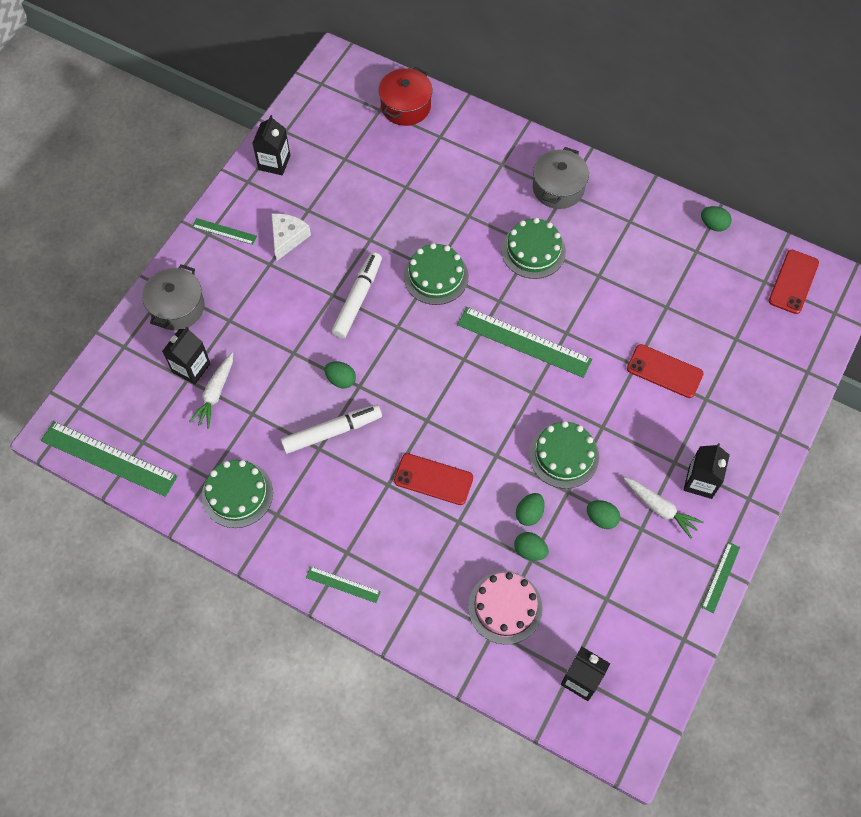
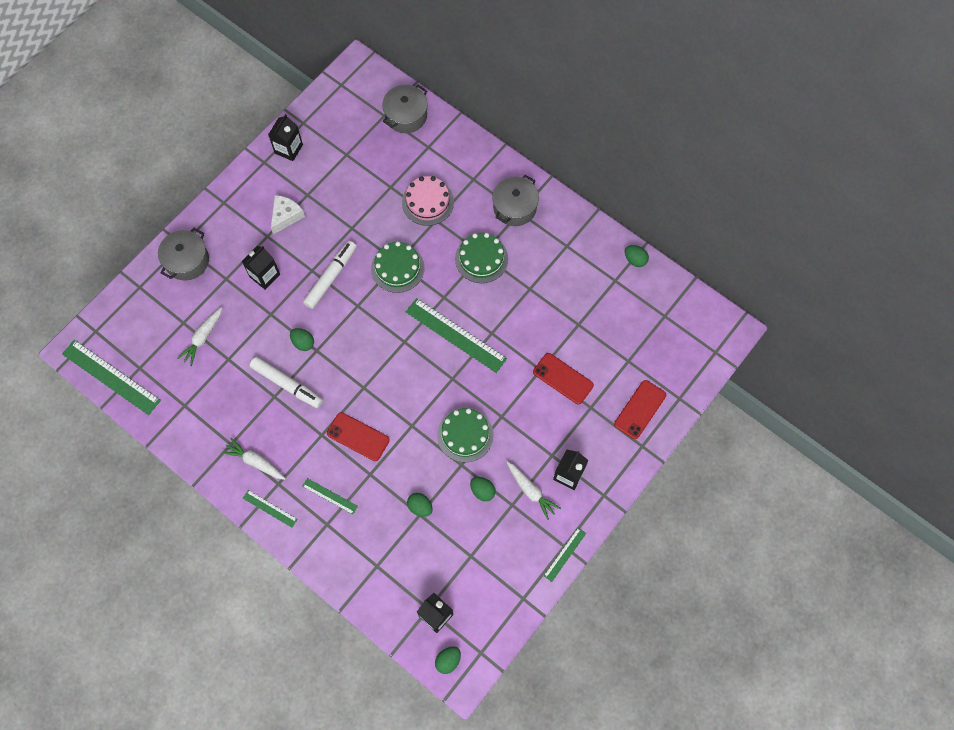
camera: 10 degrees right, 5 degrees up
black carton [162,327,211,385] -> black carton moved to [242,246,280,290]
green ruler [192,218,257,245] -> green ruler moved to [302,478,358,514]
green cake [202,460,273,528] -> none
white marker [281,405,382,454] -> white marker turned 45 degrees clockwise [250,357,323,408]
red pot [379,67,433,126] -> grey pot [382,85,428,133]
pink cake [468,571,543,645] -> pink cake moved to [402,176,454,226]
green egg [516,493,545,526] -> green egg moved to [435,646,461,674]
red phone [769,250,819,314] -> red phone moved to [614,380,666,439]
none -> white carrot [222,438,286,480]

